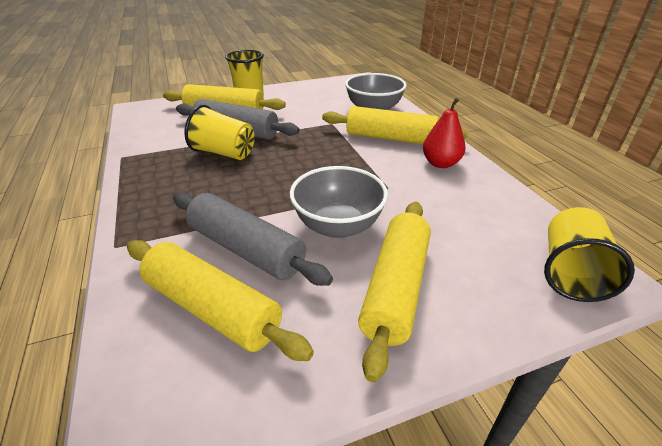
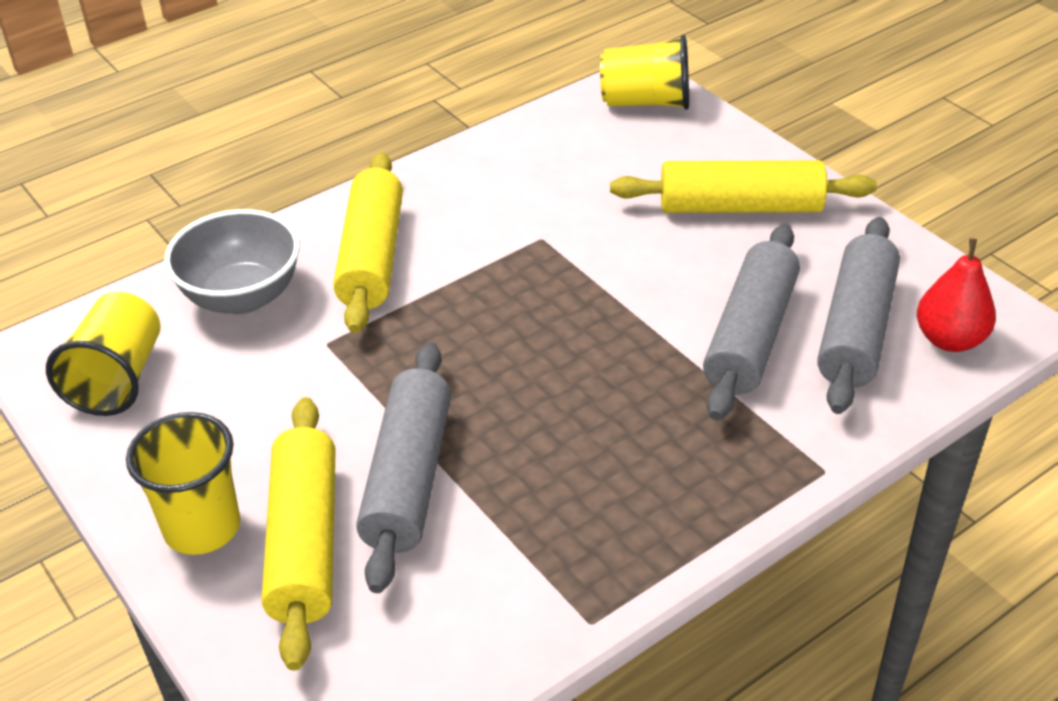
camera: 105 degrees left, 5 degrees up
yellow rolling pin [127,240,314,361] -> grey rolling pin [817,217,900,414]
yellow cup [185,105,255,160] -> yellow cup moved to [46,292,161,416]
grey bowl [290,166,388,238] -> none
red pear [423,98,466,168] -> red pear moved to [917,238,996,352]

